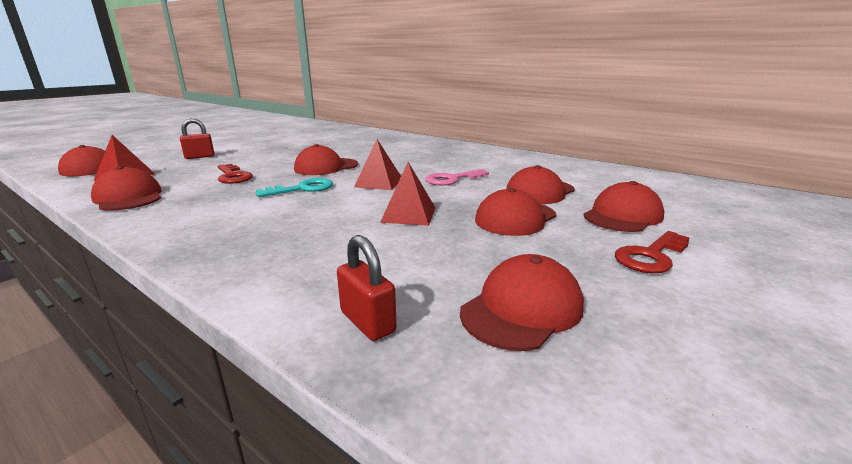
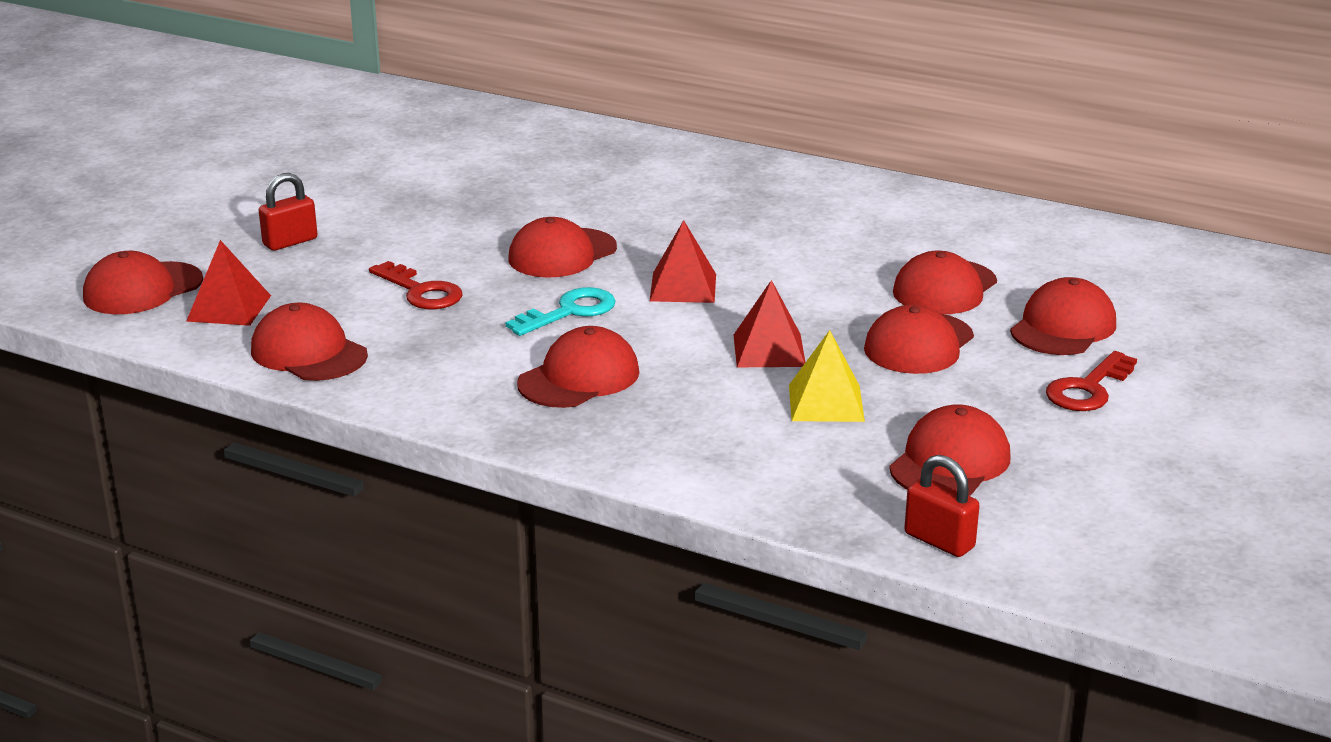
camera: 10 degrees left, 5 degrees up
red padlock [337,235,397,341] -> red padlock moved to [904,455,980,557]
pink key [425,169,489,186] -> none
none -> red cap [517,326,639,408]
none -> yellow pyramid [789,330,865,422]

